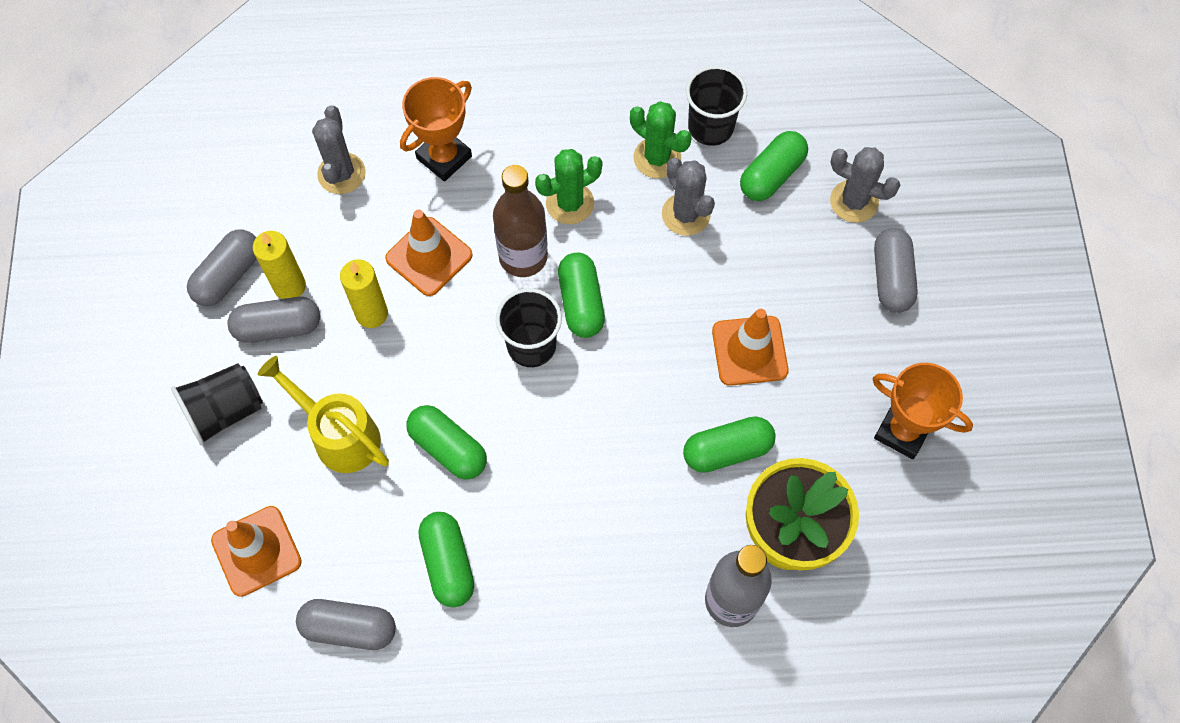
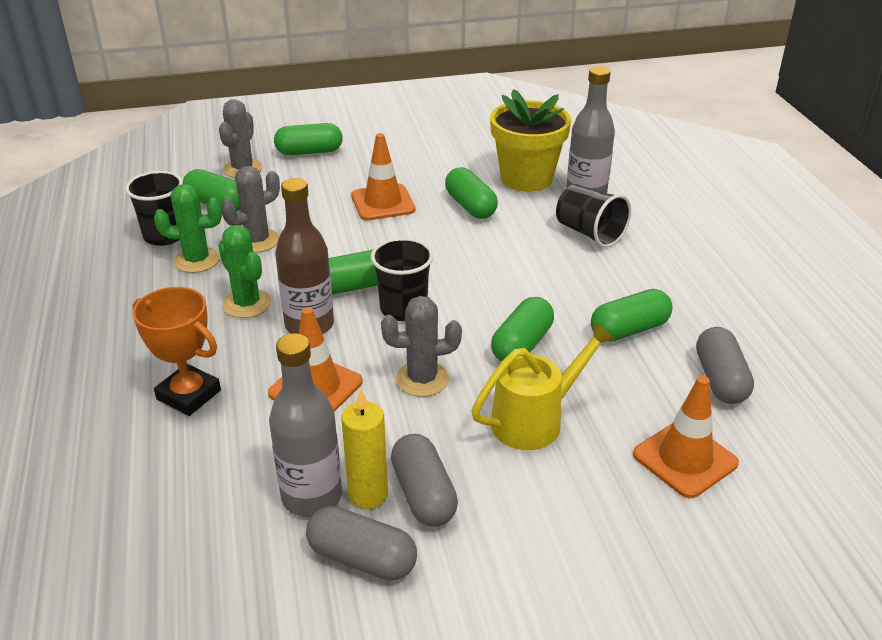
camera: 100 degrees left, 30 degrees down
black cup [171,363,263,446] -> black cup moved to [556,184,631,248]
yellow watering can [258,356,389,473] -> yellow watering can turned 150 degrees counterclockwise [472,321,616,450]
grey cactus [312,105,366,194] -> grey cactus moved to [381,296,462,397]
yellow candle [340,259,388,328] -> none
green cactus [630,101,692,178] -> green cactus turned 60 degrees clockwise [154,184,222,273]
orange trophy [873,363,973,459] -> none
grey capsule [874,228,918,313] -> green capsule [274,123,343,155]
none -> grey bottle [269,333,342,517]

